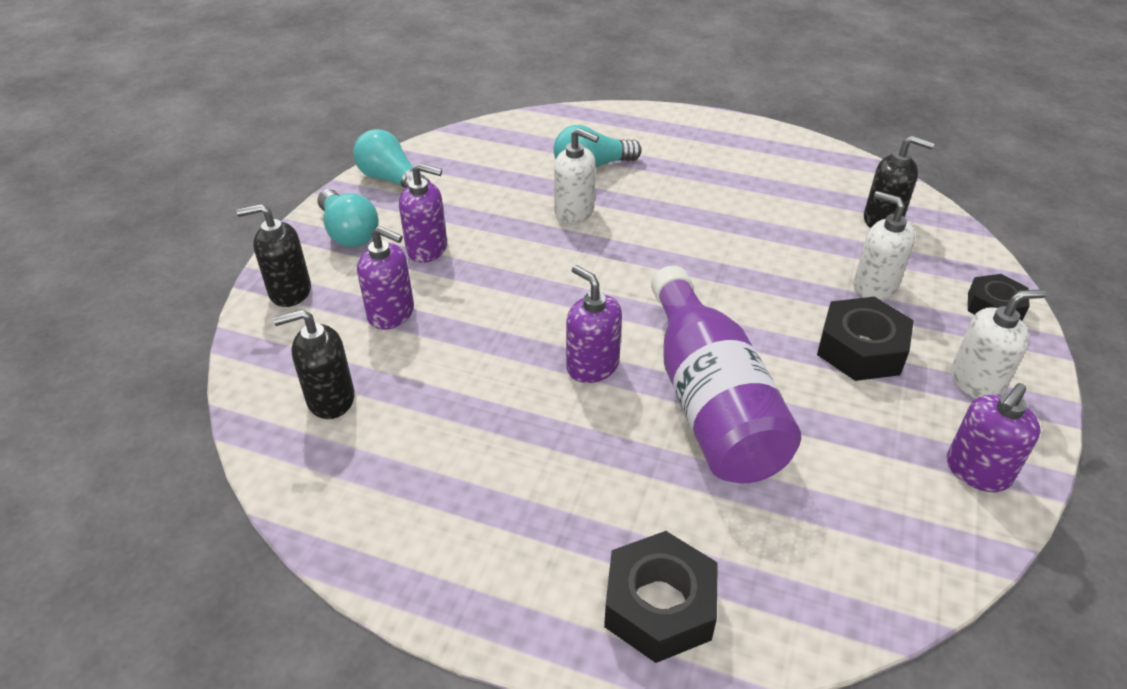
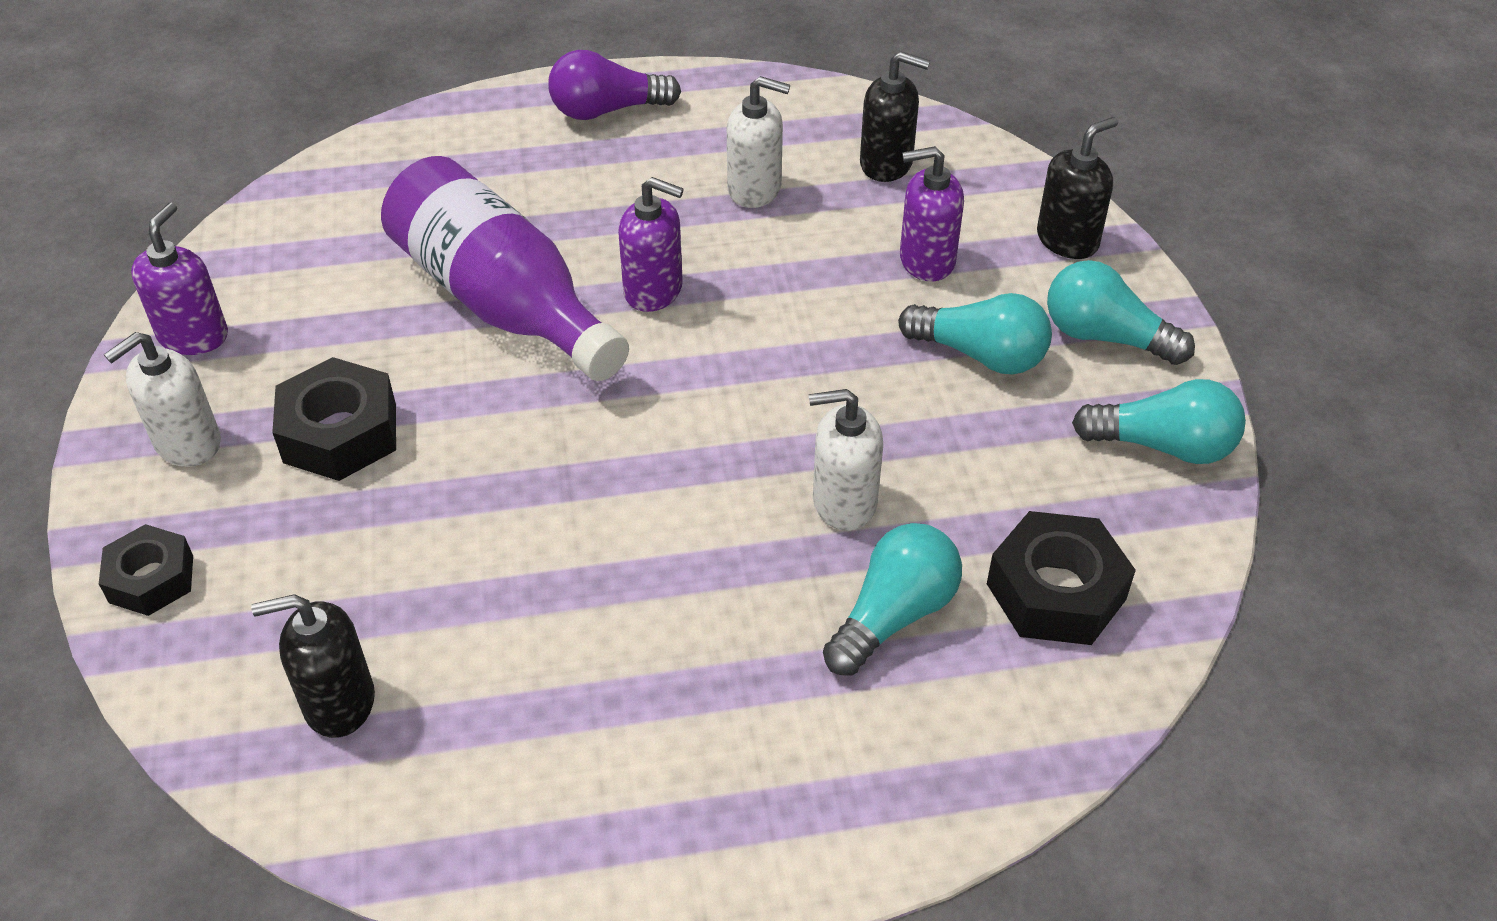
camera: 150 degrees right, 5 degrees up
black soap dispenser [273,309,355,419] -> black soap dispenser turned 60 degrees clockwise [860,51,930,182]
purple soap dispenser [399,163,447,263] -> turquoise light bulb [898,293,1052,375]
black nut [604,531,718,663] -> black nut moved to [987,511,1136,645]
white soap dispenser [853,191,915,300] -> white soap dispenser moved to [727,76,790,208]
none -> purple light bulb [548,50,681,120]

